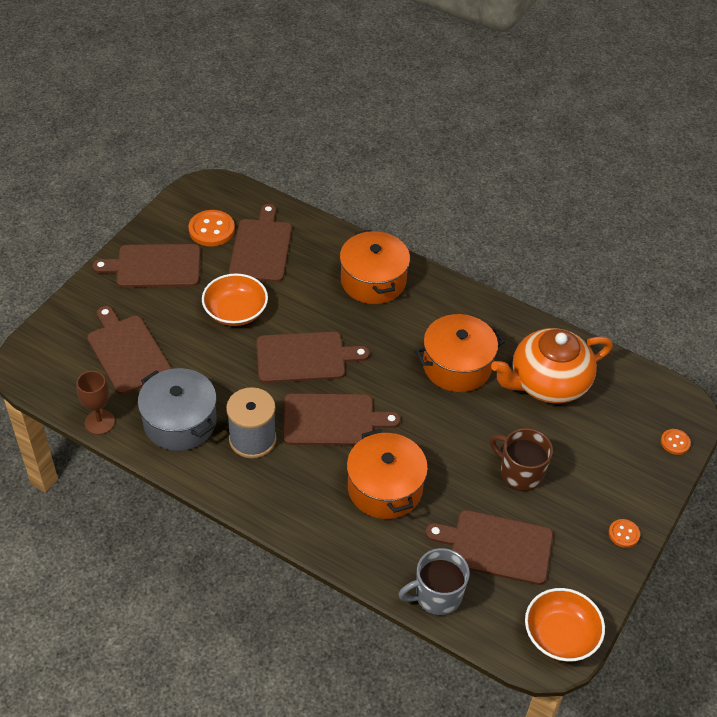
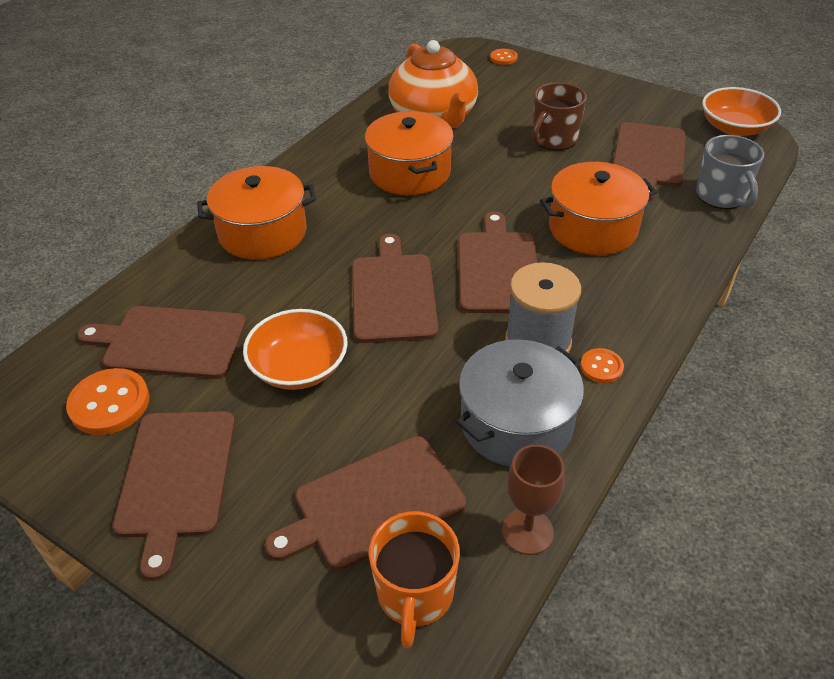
camera: 85 degrees left, 5 degrees down
orange button [609,519,640,548] -> orange button moved to [580,348,624,383]
none -> orange mug [369,511,460,648]

